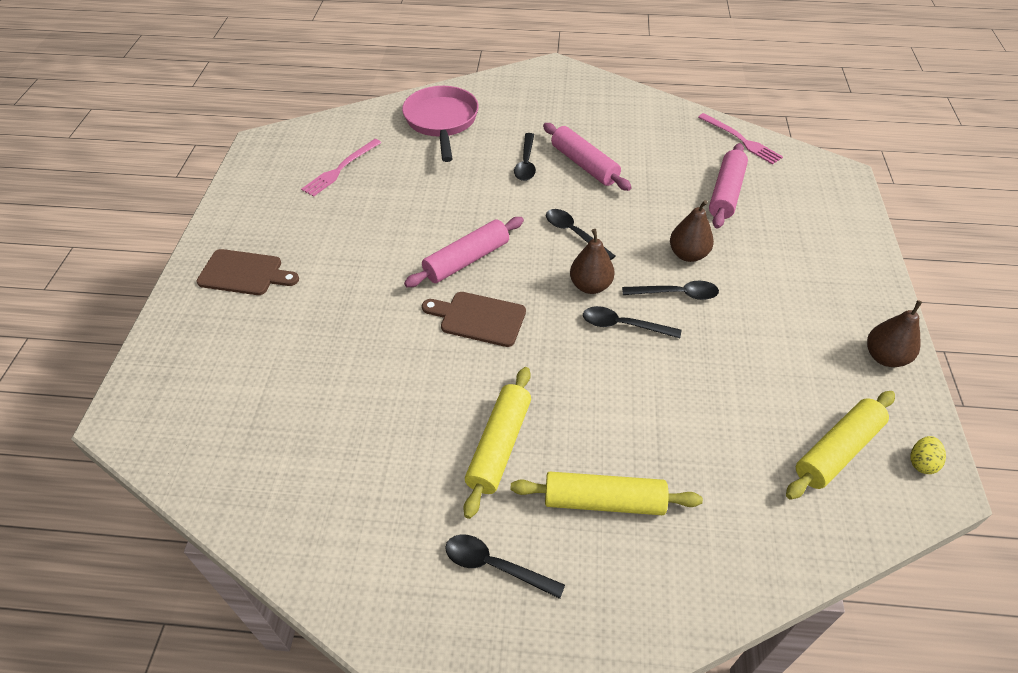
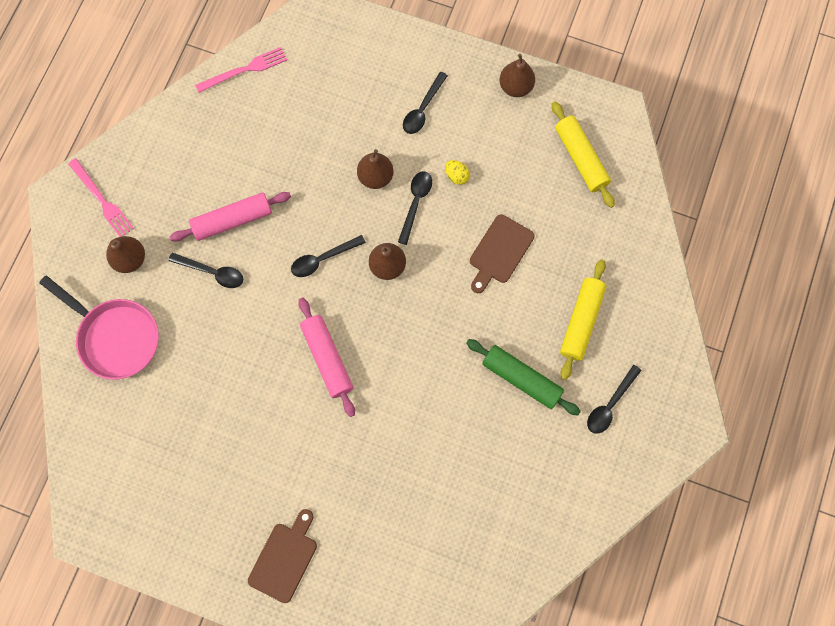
camera: 75 degrees left, 25 degrees up
pink fork [301,139,381,197] -> pink fork moved to [68,158,134,237]
pink pan [402,86,479,162] -> pink pan turned 150 degrees counterclockwise [39,275,159,380]
brown cutting board [422,292,526,347] -> brown cutting board moved to [470,214,535,293]
yellow rolling pin [463,367,531,519] -> green rolling pin [466,339,581,416]
black spoon [583,306,681,338] -> black spoon moved to [403,72,448,134]
pink rolling pin [709,143,748,229] -> none
yellow egg [910,436,946,474] -> yellow egg moved to [445,160,470,185]
none -> brown pear [106,236,145,273]

